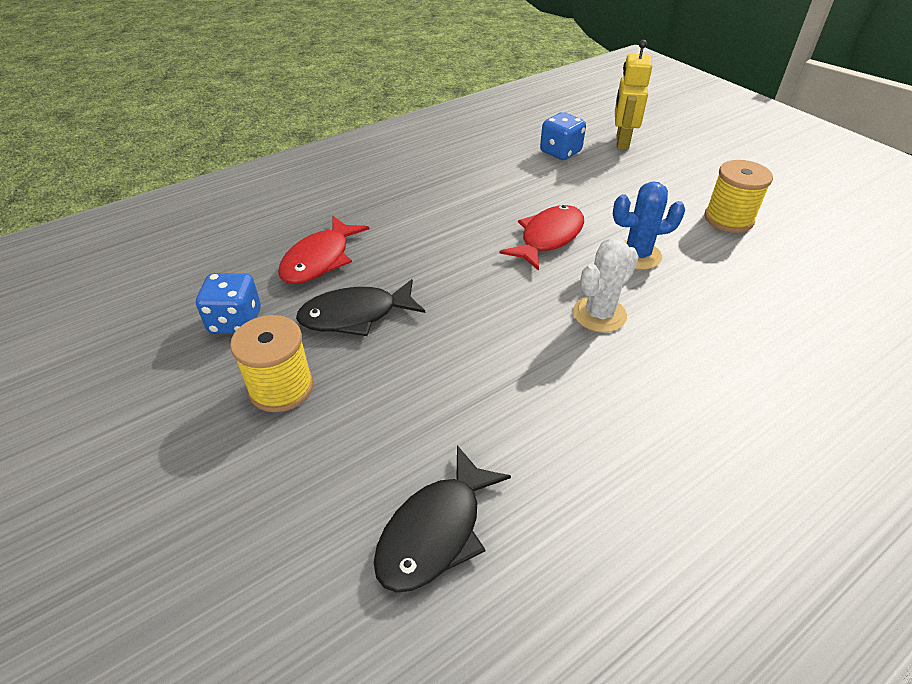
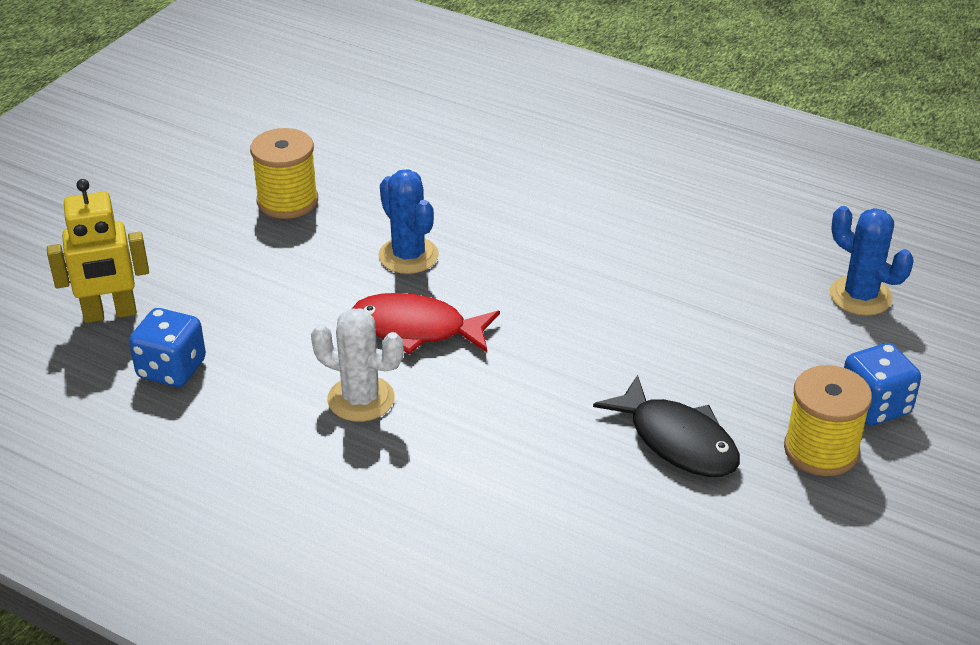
camera: 115 degrees left, 5 degrees down
blue dice [196,273,261,334] -> blue dice moved to [844,343,921,426]
red fish [278,216,369,284] -> none
black fish [374,445,511,593] -> blue cactus [830,206,914,316]
white cactus [573,238,639,332] -> white cactus moved to [311,308,404,422]

